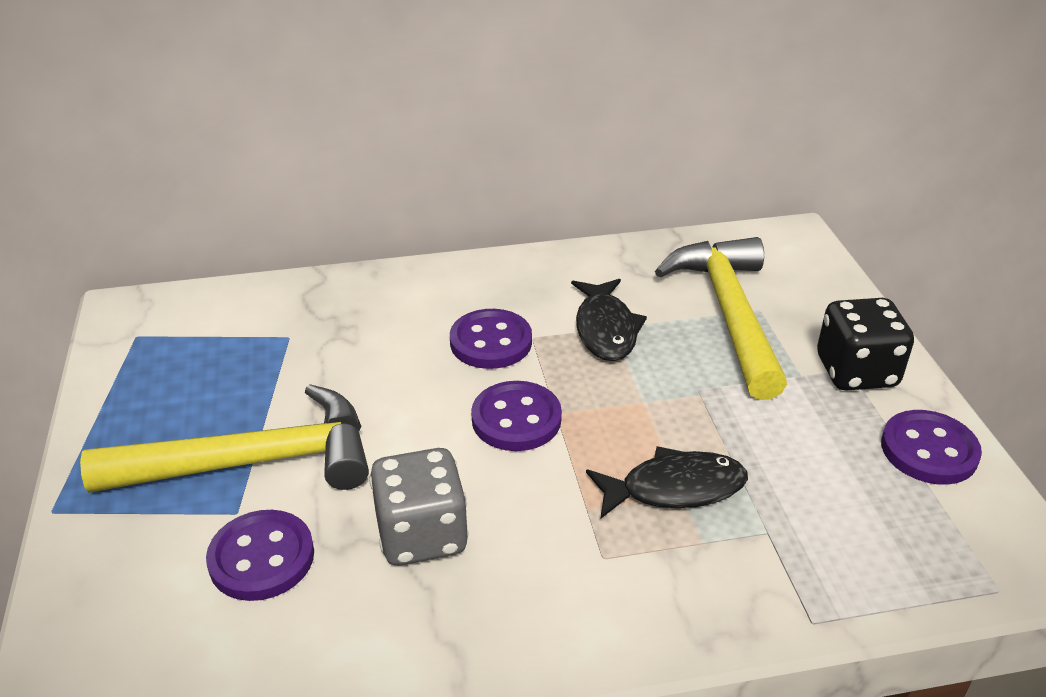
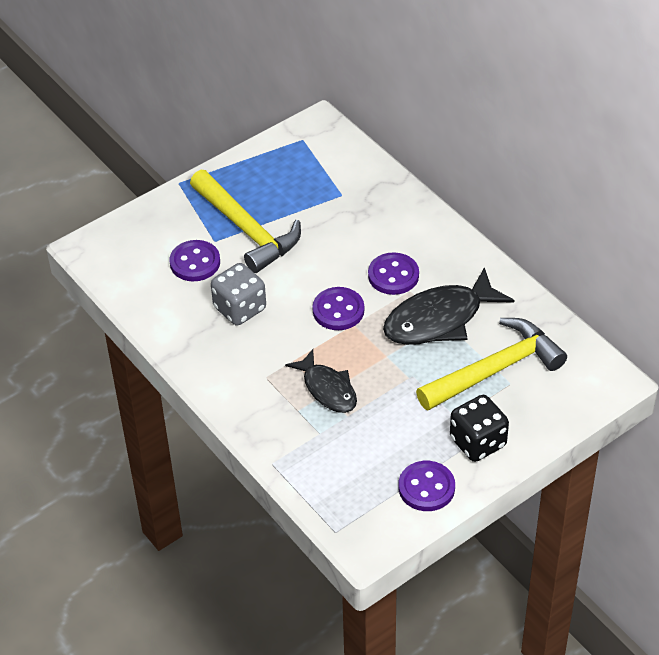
camera: 65 degrees right, 10 degrees up
black fish [571,279,647,361] -> black fish [383,267,514,345], size x1.58

